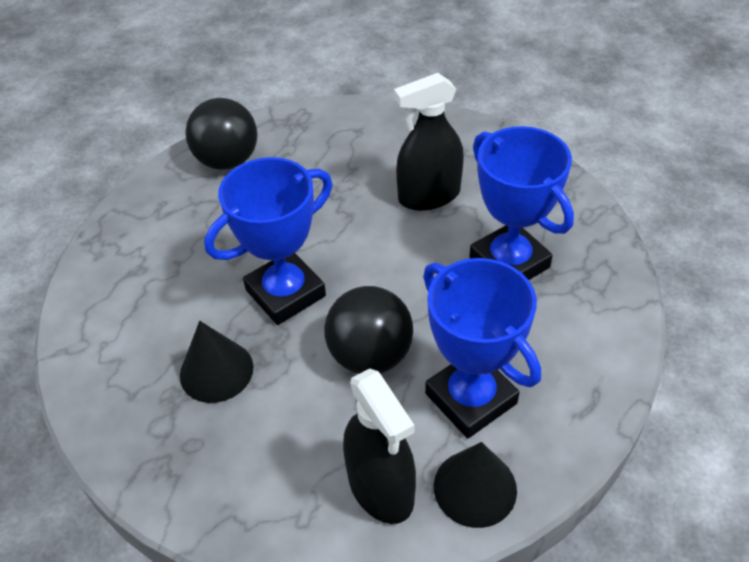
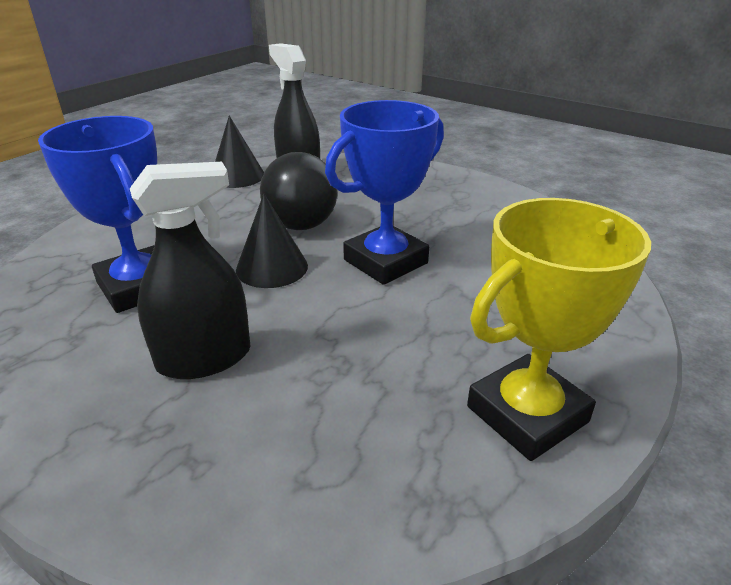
camera: 175 degrees right, 15 degrees down
black cone [180,321,253,403] -> black cone moved to [236,193,308,288]
black ball [185,98,258,170] -> yellow trophy [467,198,651,461]
blue trophy [423,258,541,438] -> none

